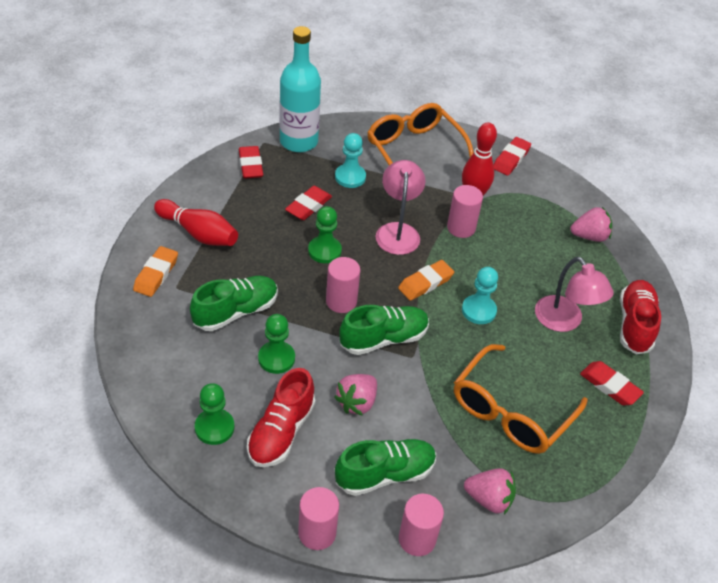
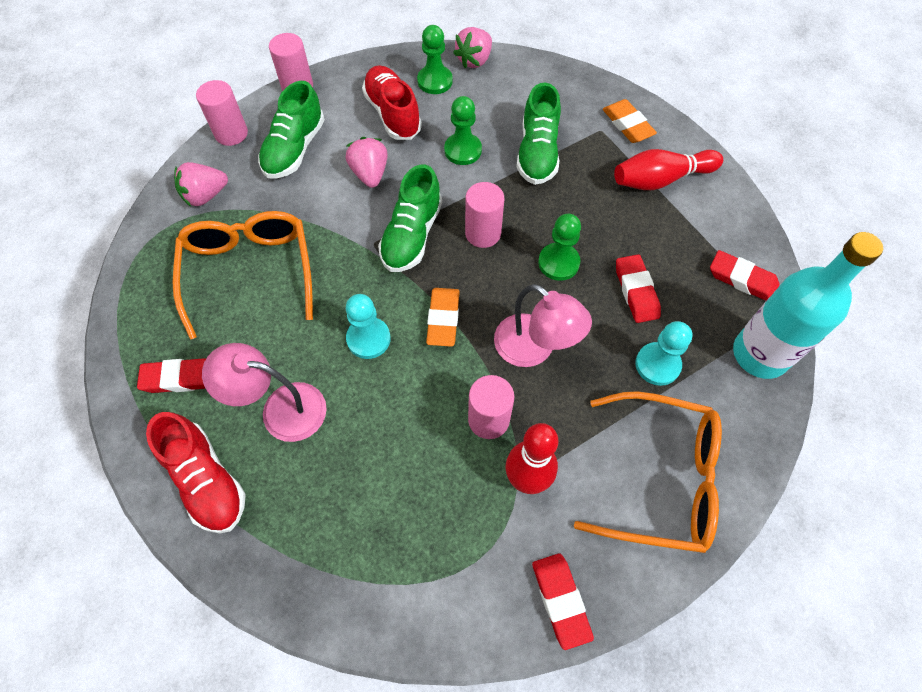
camera: 135 degrees right, 15 degrees up
pink strawberry [570,207,612,242] -> pink strawberry moved to [453,27,492,68]

